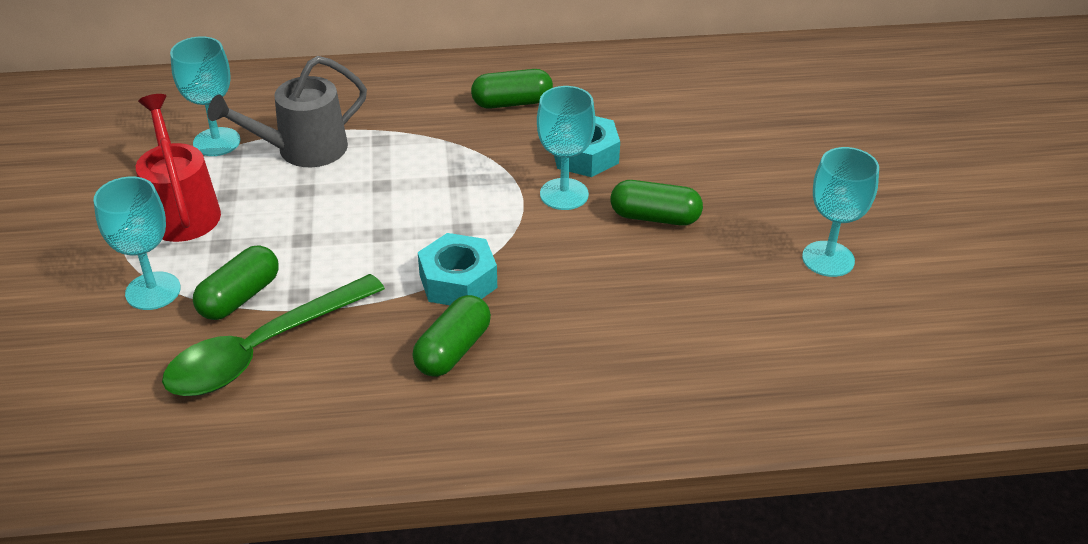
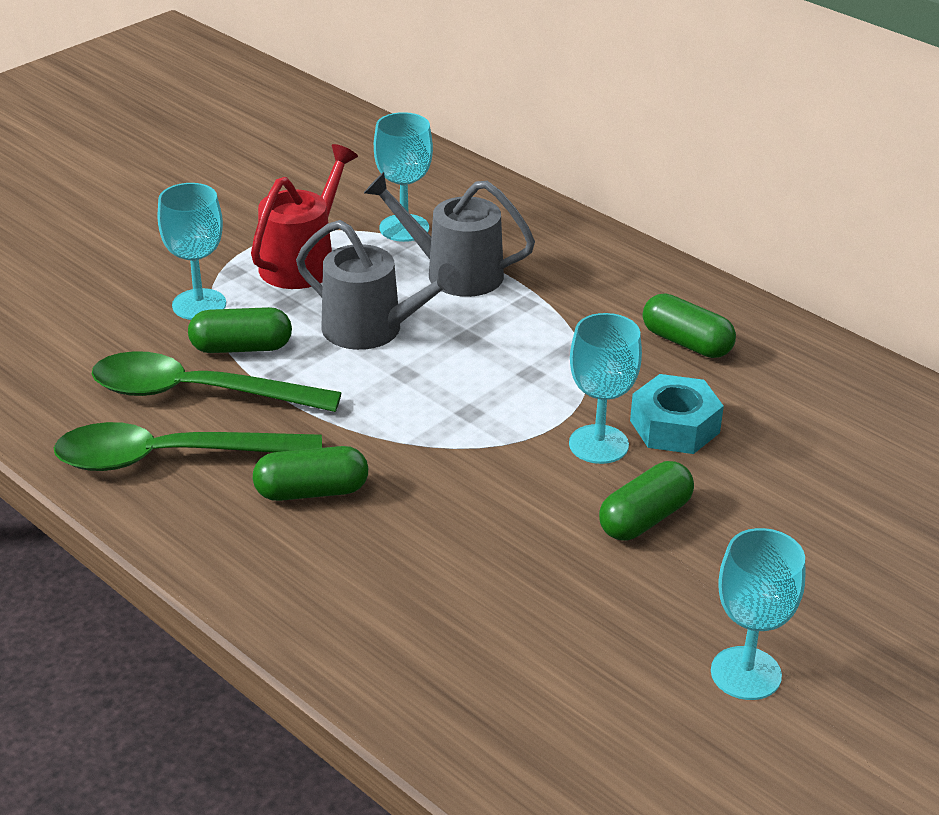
camera: 50 degrees right, 5 degrees down
turquoise nut [418,233,497,305] -> none
green capsule [611,180,703,226] -> green capsule turned 75 degrees clockwise [599,461,694,540]
none -> green spoon [54,422,322,471]
none -> grey watering can [296,220,462,350]

